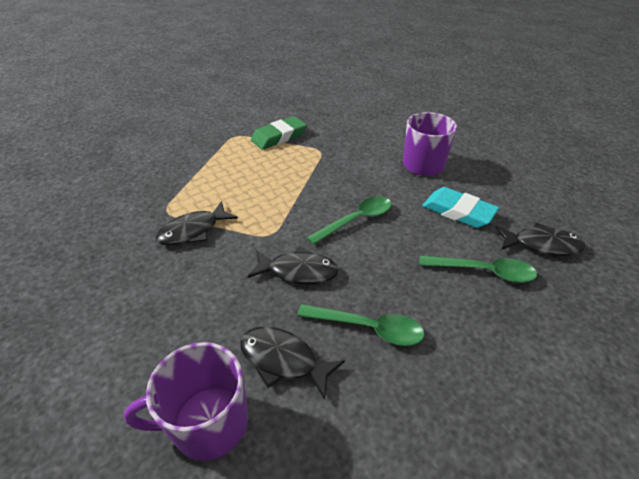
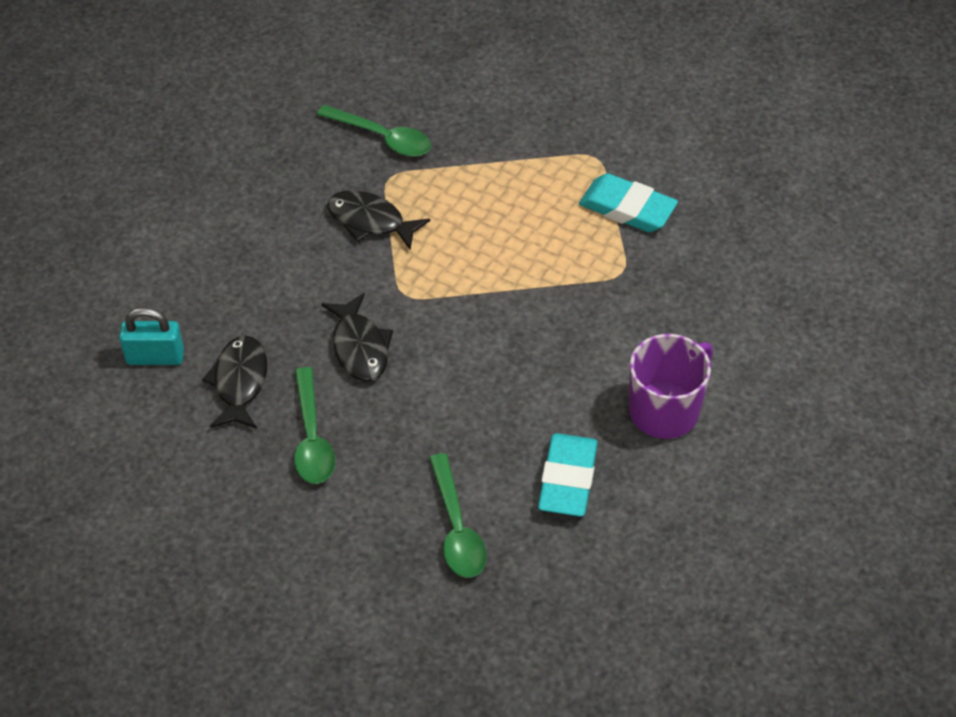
camera: 65 degrees right, 10 degrees up
purple mug [124,342,248,461] -> turquoise padlock [119,307,184,365]
green eraser [251,116,307,150] -> turquoise eraser [579,173,678,232]
green spoon [307,196,392,245] -> green spoon moved to [317,105,431,157]
black fish [496,222,586,256] -> none

